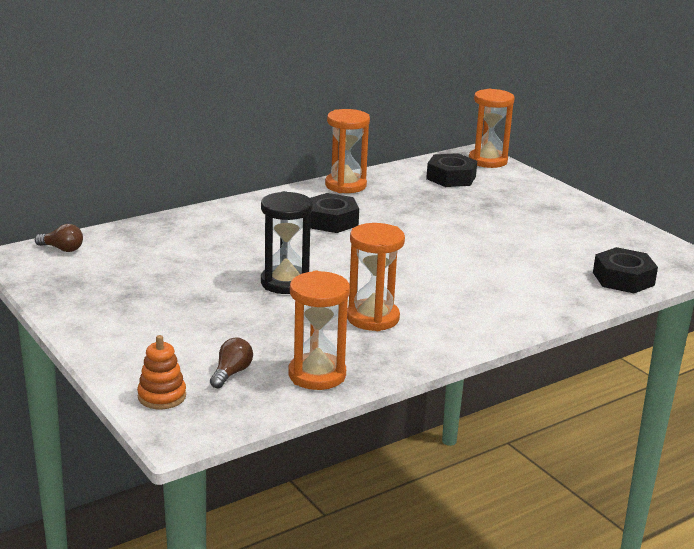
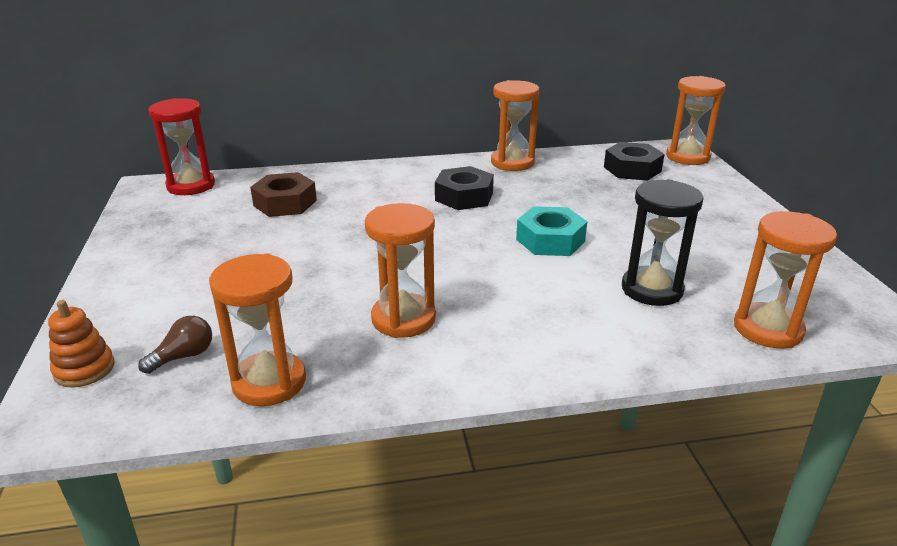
camera: 25 degrees right, 5 degrees up
brown light bulb [35,224,83,252] -> red hourglass [148,98,215,195]
black hourglass [261,191,313,294] -> black hourglass moved to [622,179,704,306]
black nut [593,247,658,293] -> orange hourglass [734,211,837,348]
none -> brown nut [250,172,317,217]
none -> turquoise nut [516,206,587,256]

